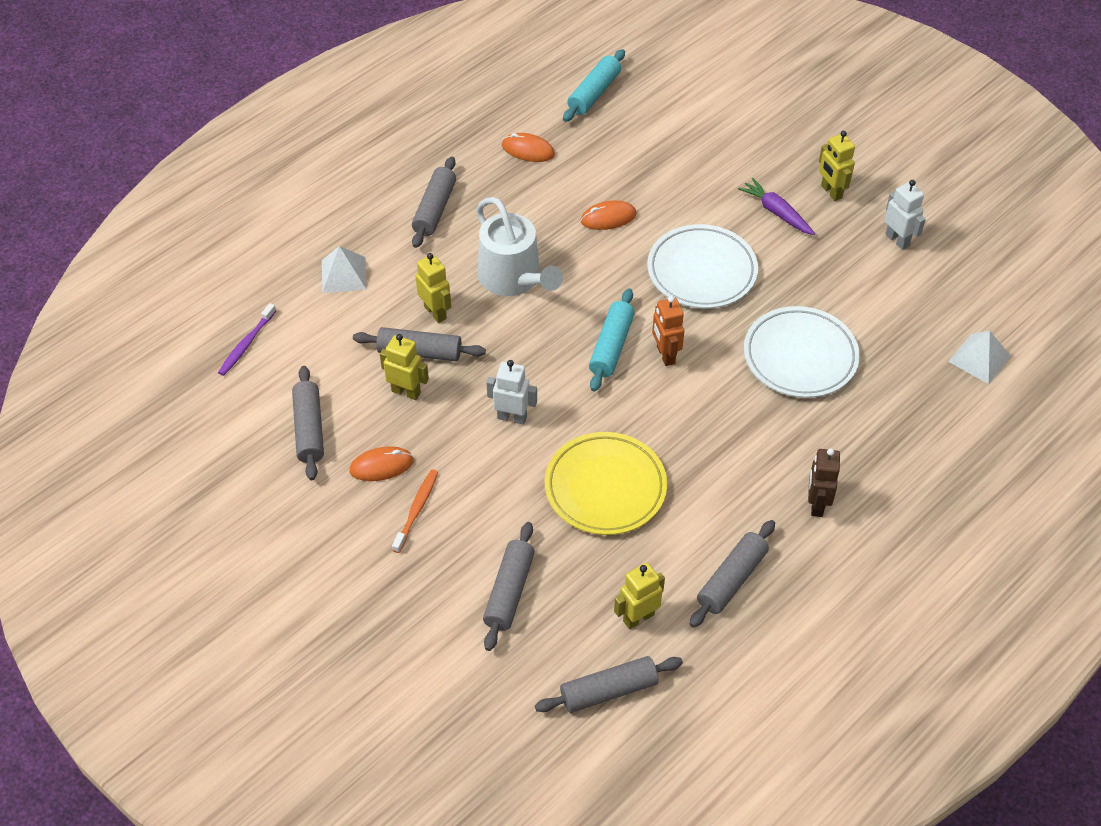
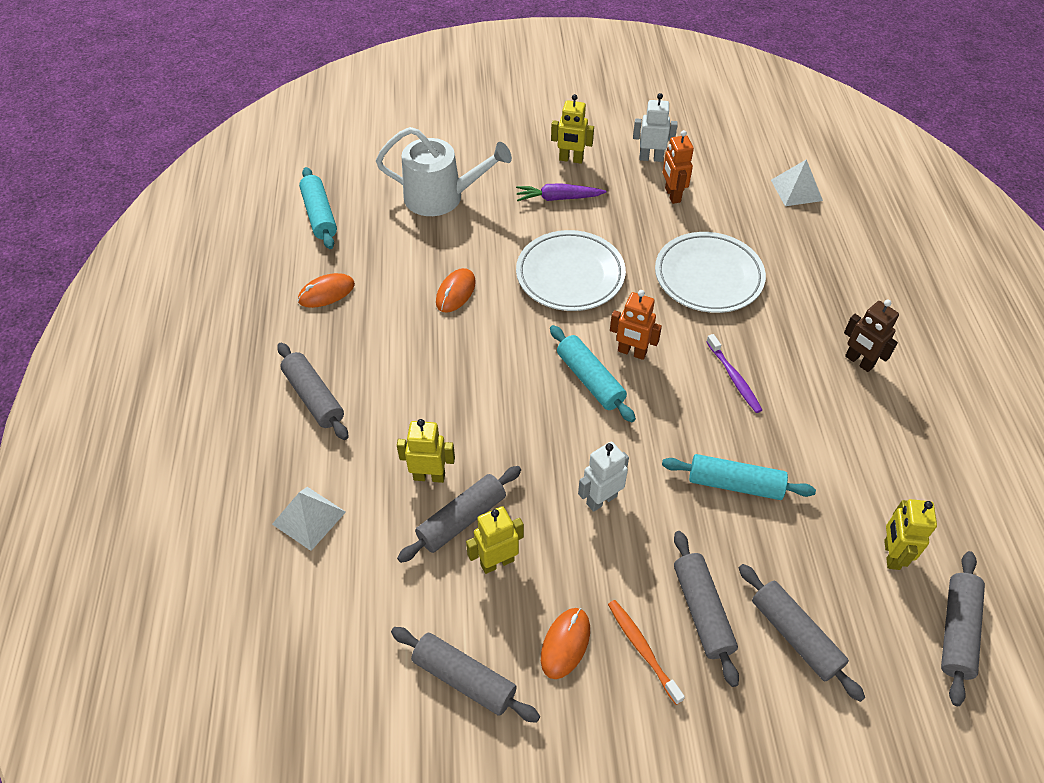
camera: 50 degrees left, 0 degrees up
purple toothbrush [218,303,276,376] -> purple toothbrush moved to [706,334,762,413]
white watering can [476,197,563,296] -> white watering can moved to [376,127,512,216]
yellow plate [545,432,667,535] -> turquoise rolling pin [662,454,816,500]
grey rolling pin [689,520,775,628] -> grey rolling pin moved to [674,531,739,687]
none -> orange robot [663,130,694,204]

